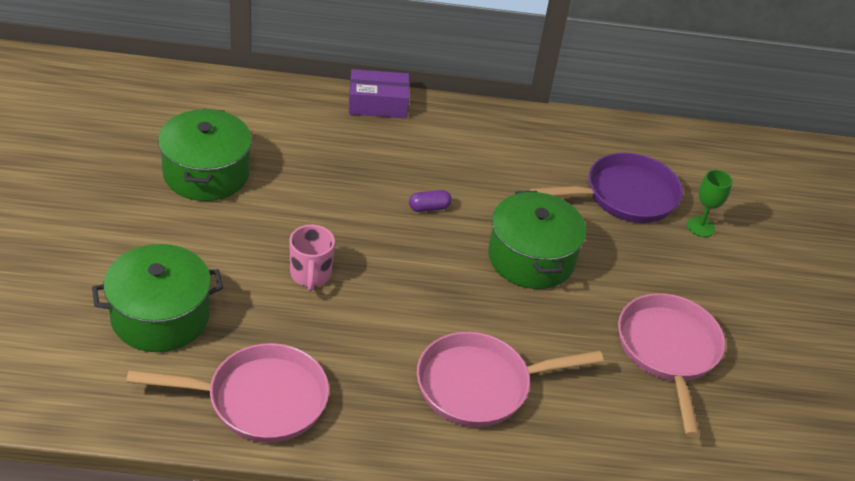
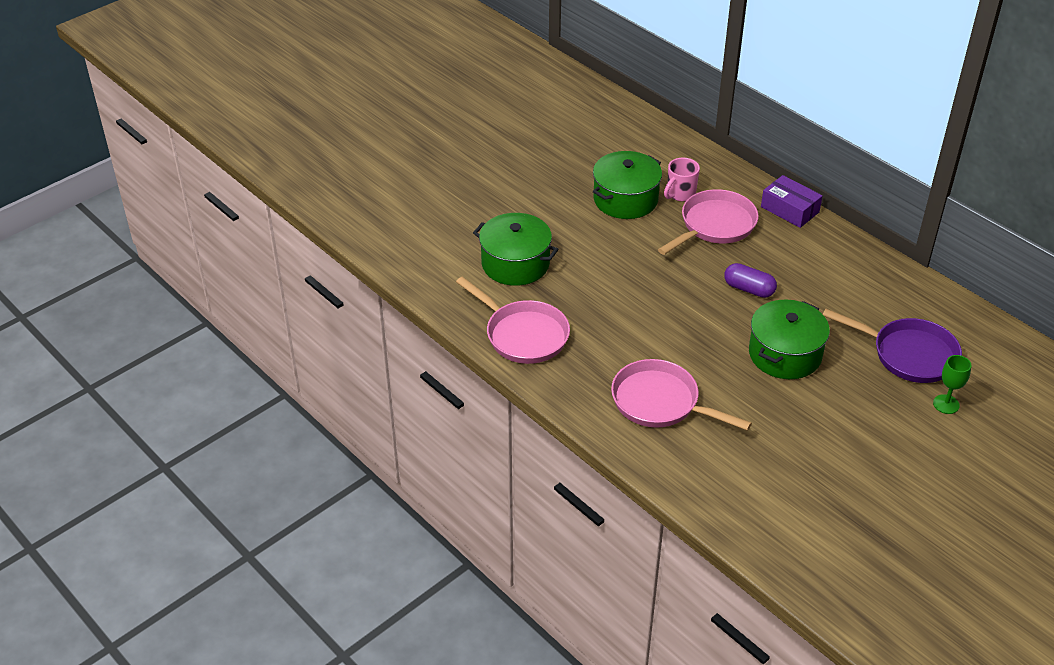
camera: 50 degrees right, 0 degrees up
pink mug [289,225,335,292] -> pink mug moved to [664,158,700,201]
purple capsule [409,190,452,212] -> purple capsule [724,263,777,298], size x1.53
pink pan [618,293,725,437] -> pink pan moved to [658,189,759,255]

